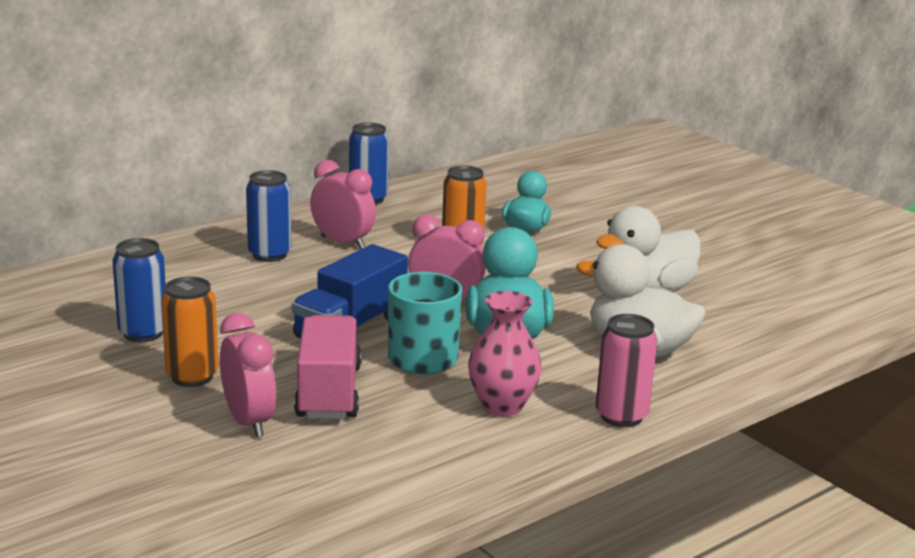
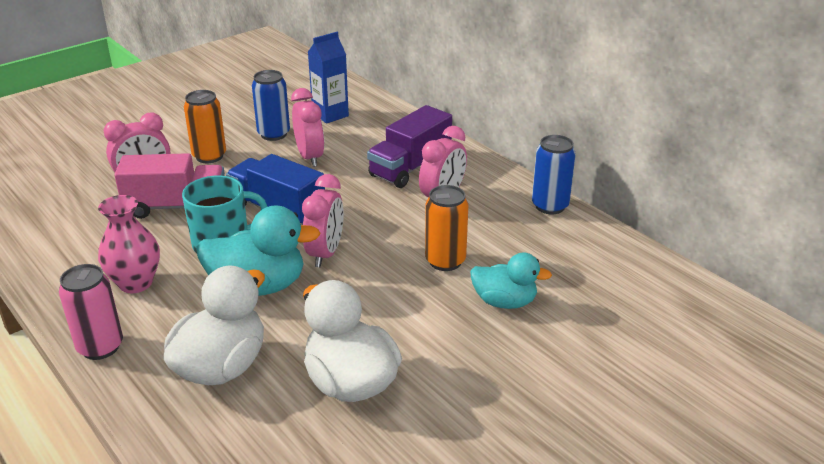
camera: 90 degrees right, 10 degrees up
blue can [246,170,291,262] -> purple truck [367,105,452,188]
none -> pink clock [291,88,324,167]
none -> blue carton [308,32,349,123]

